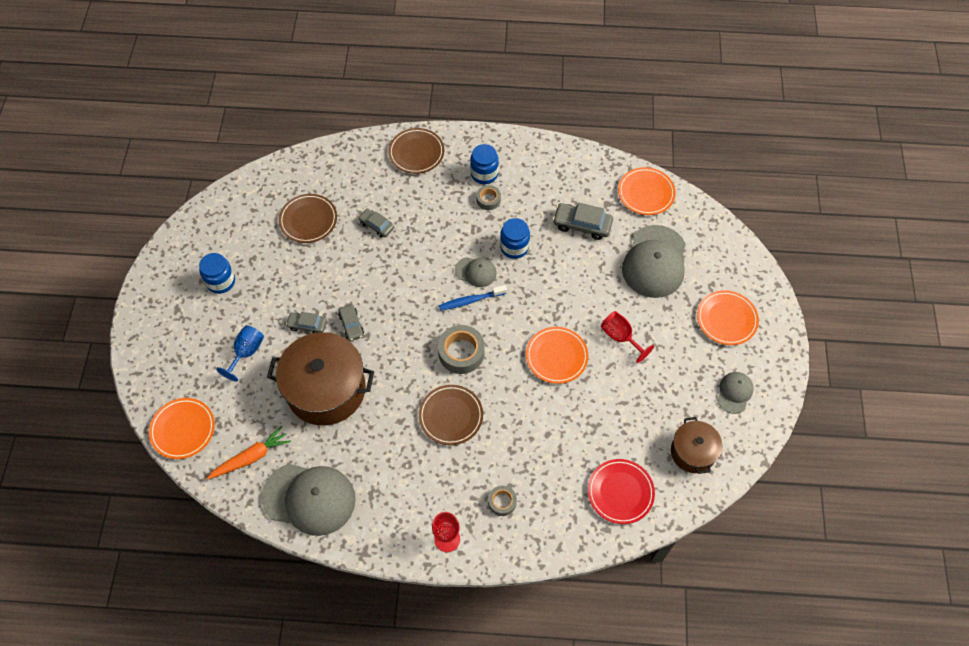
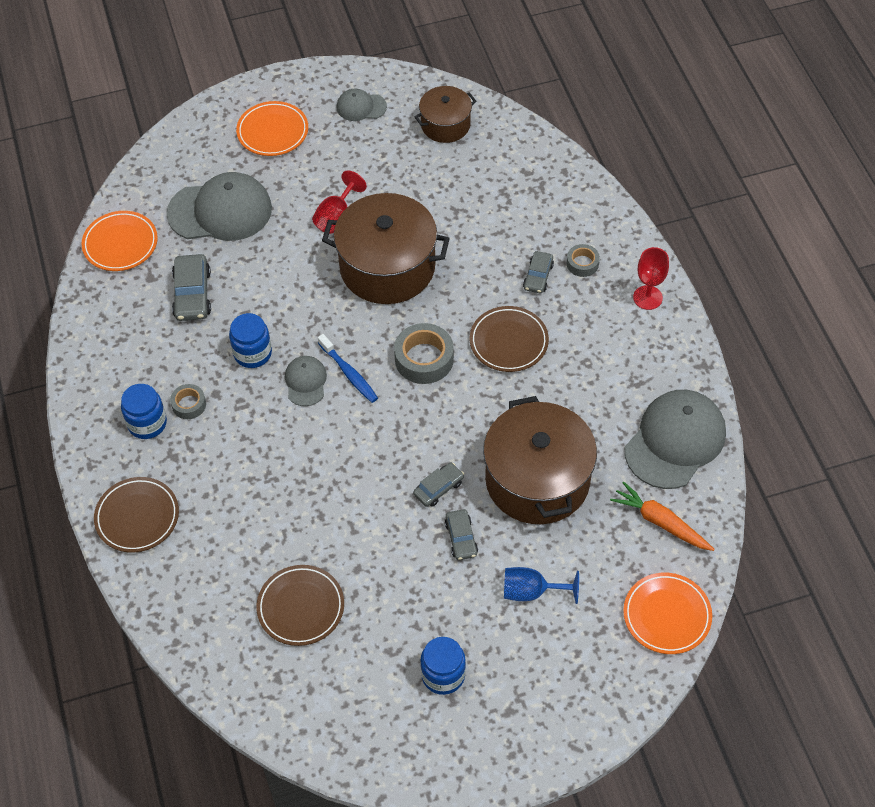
camera: 110 degrees left, 5 degrees down
grey cap [261,464,356,536] -> grey cap turned 45 degrees clockwise [625,390,726,489]
grey car [358,209,394,237] -> grey car moved to [523,251,554,294]
orange plate [526,327,588,384] -> brown pot [322,193,450,304]
red plate [588,459,655,524] -> none

